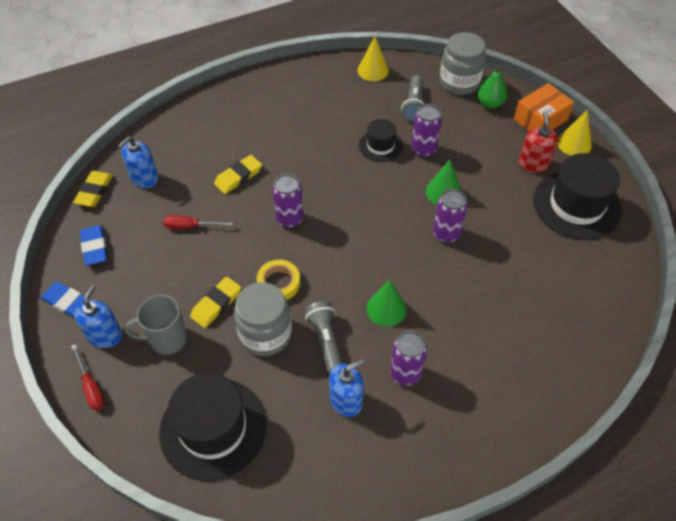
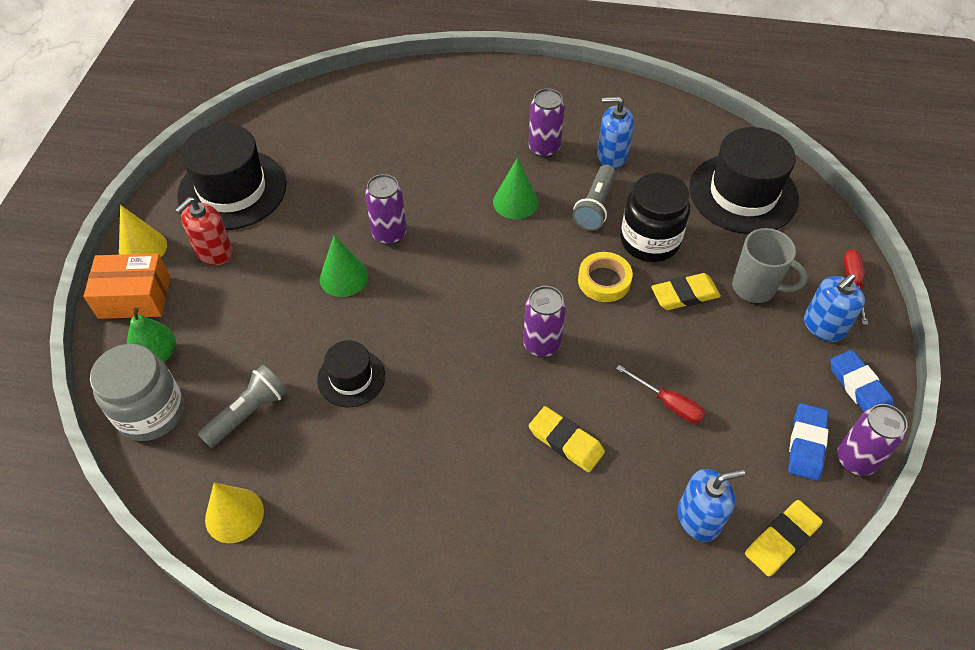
camera: 145 degrees left, 0 degrees up
yellow eraser [214,155,262,194] -> yellow eraser turned 45 degrees clockwise [529,406,605,472]
grey jar [234,282,292,356] -> black jar [620,173,690,262]
purple can [411,104,442,157] -> purple can moved to [837,404,908,476]

